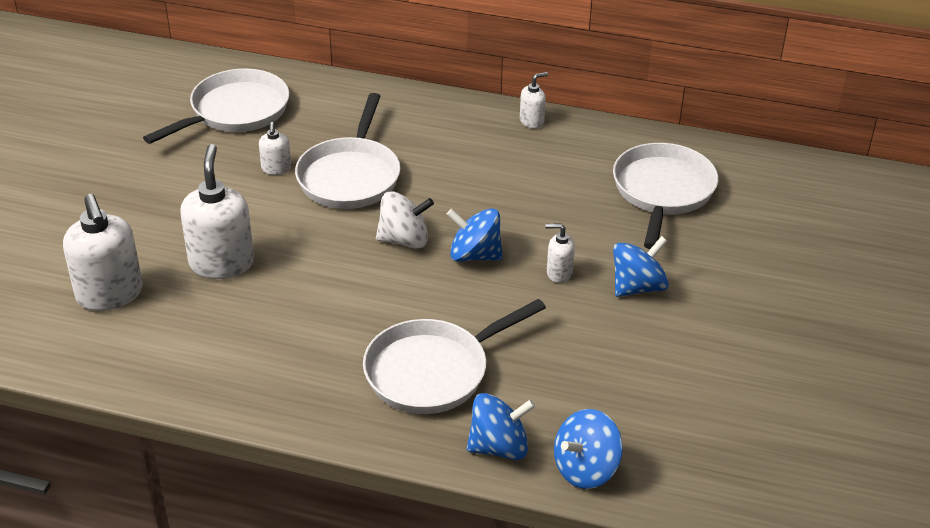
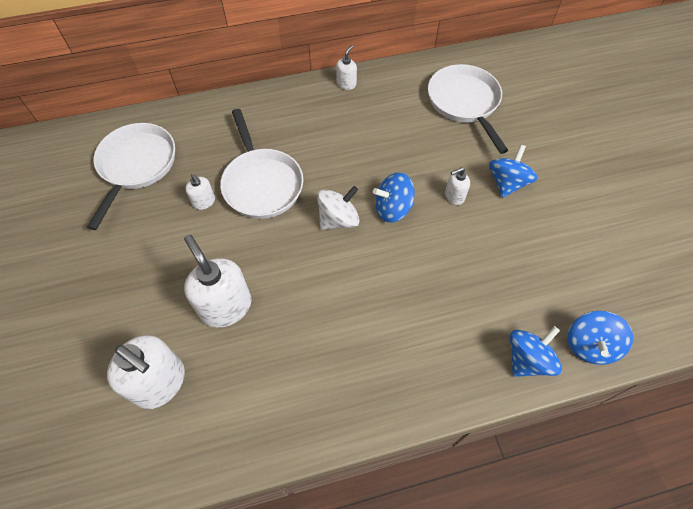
camera: 30 degrees left, 20 degrees up
white pan [363,299,546,414] -> none

